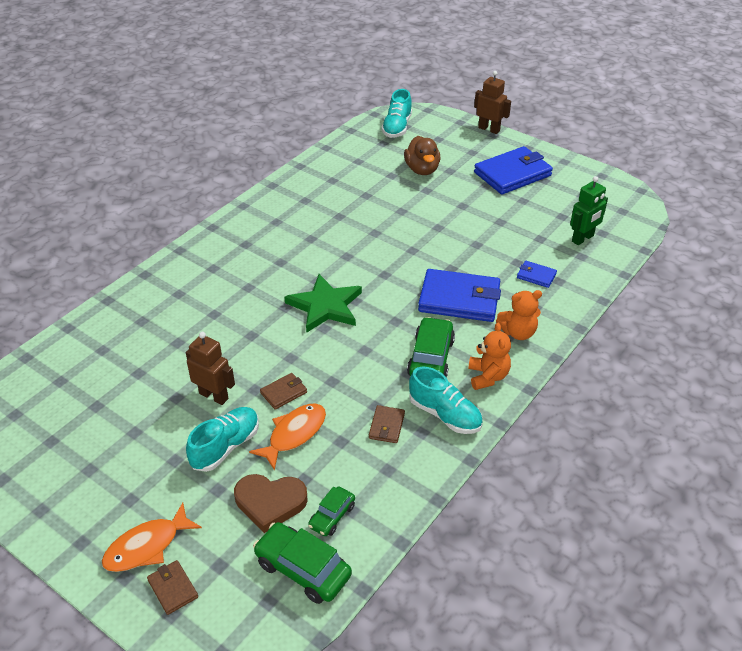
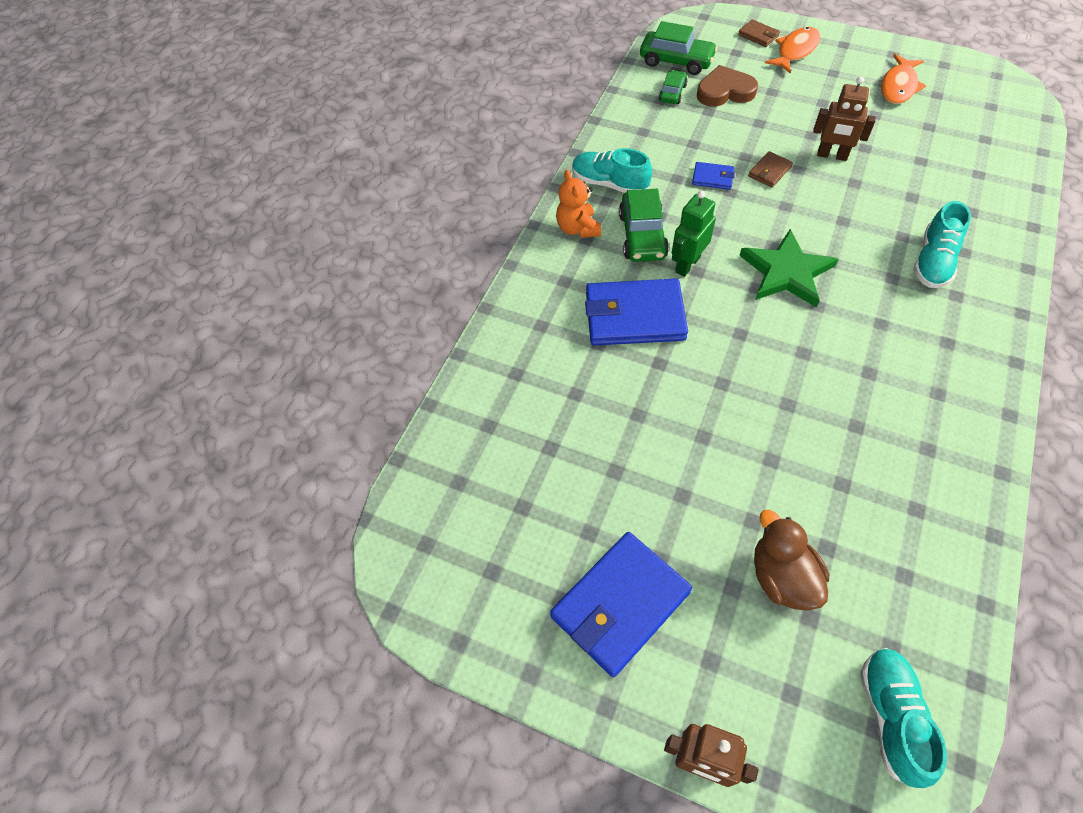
camera: 170 degrees right, 15 degrees up
turquoise shoe [186,407,259,472] -> turquoise shoe moved to [913,201,971,288]
orange fish [249,403,326,471] -> orange fish moved to [881,54,926,104]
brown wallet [369,405,405,443] -> none
orange teddy bear [496,290,542,340] -> none
blue wallet [517,261,557,288] -> blue wallet moved to [692,162,735,190]
green robot [570,176,608,245] -> green robot moved to [672,191,716,277]

